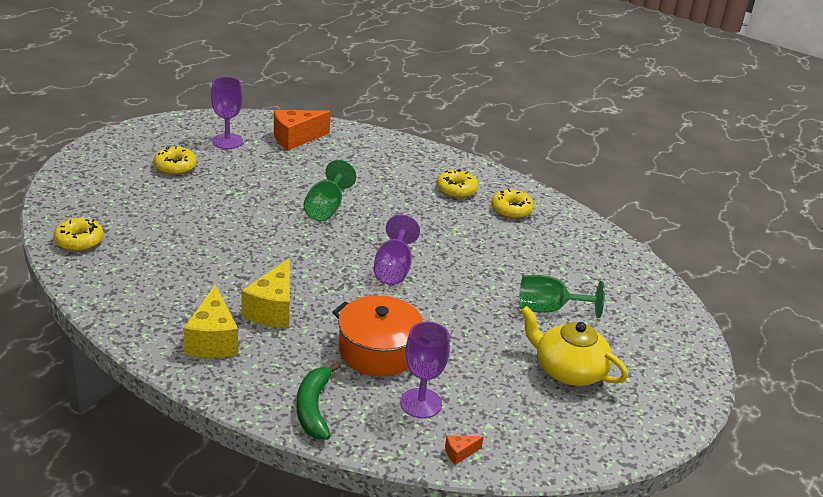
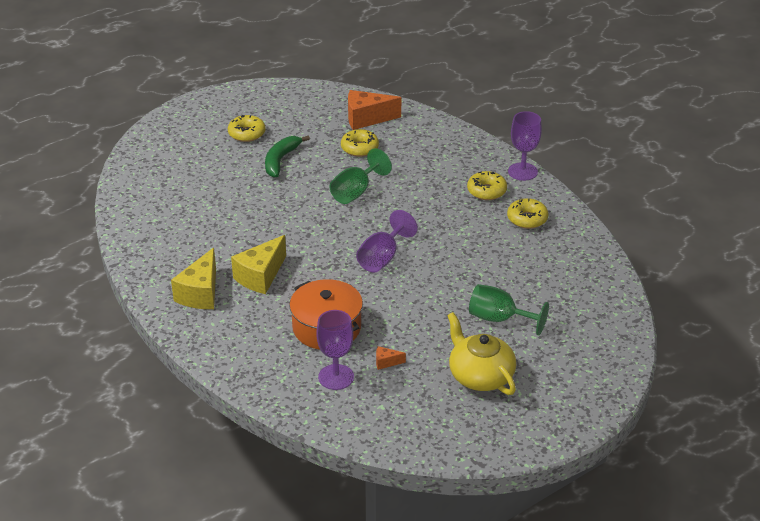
camera: 25 degrees right, 5 degrees up
yellow donut [53,218,103,251] -> yellow donut moved to [341,129,379,157]
purple goblet [211,77,243,149] -> purple goblet moved to [508,111,542,181]
green banana [297,362,341,440] -> green banana moved to [265,135,310,177]
orange cheese [445,435,484,465] -> orange cheese moved to [376,346,406,370]

